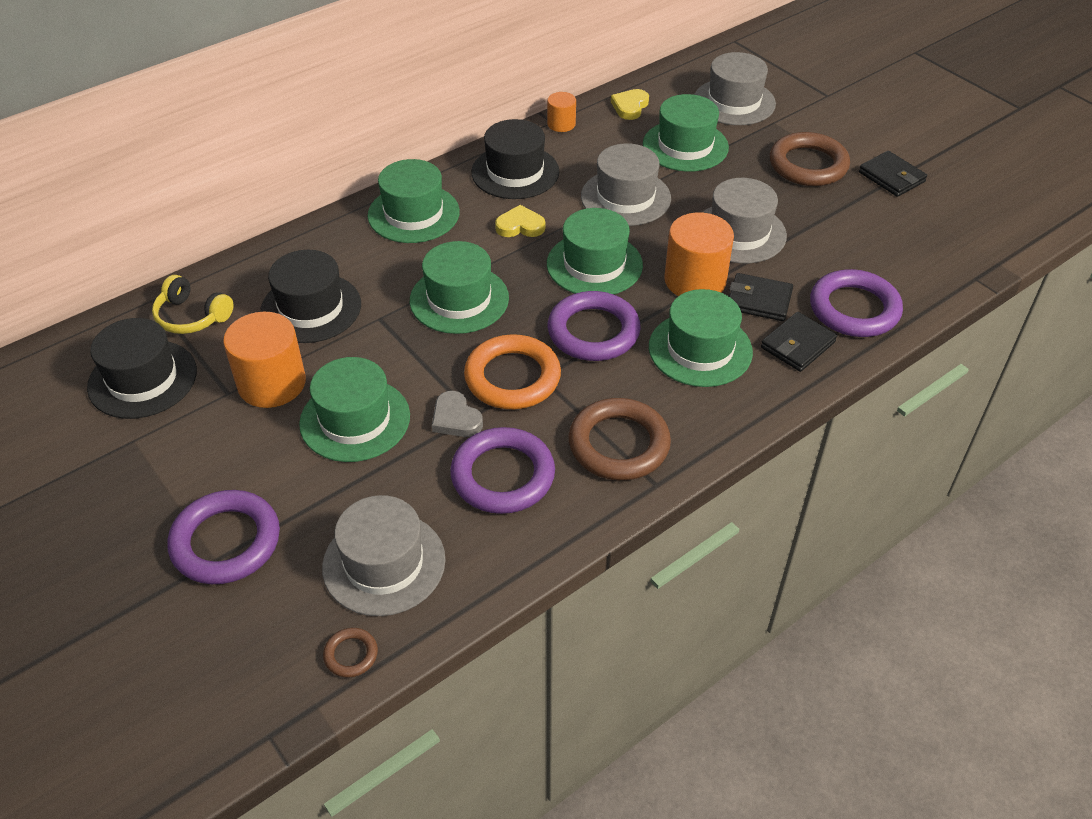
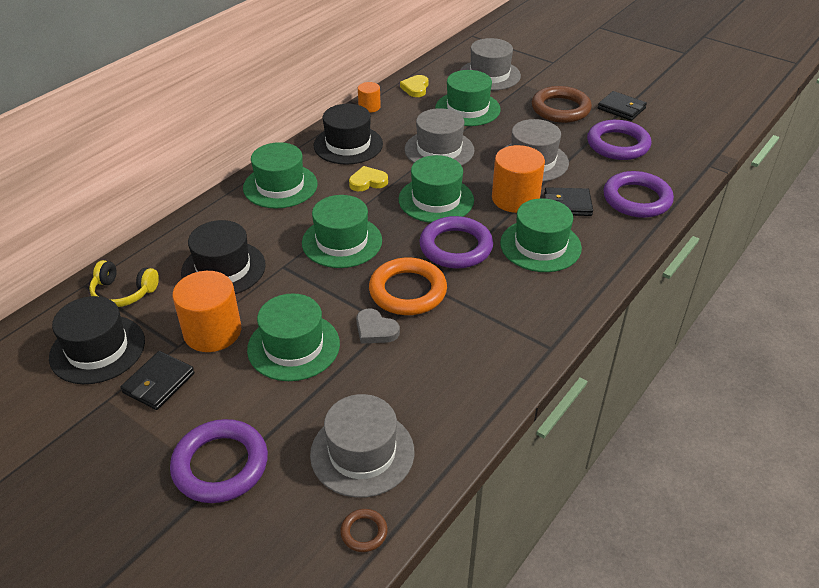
camera: 15 degrees left, 5 degrees down
purple ring [450,427,555,514] -> purple ring moved to [587,120,651,160]
brown ring [568,398,671,480] -> none
black wallet [761,312,837,372] -> black wallet moved to [121,351,194,410]

